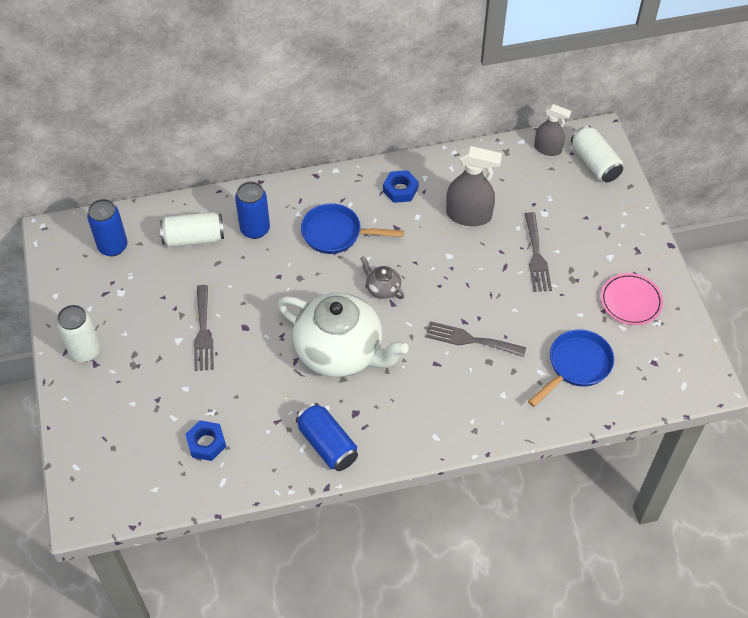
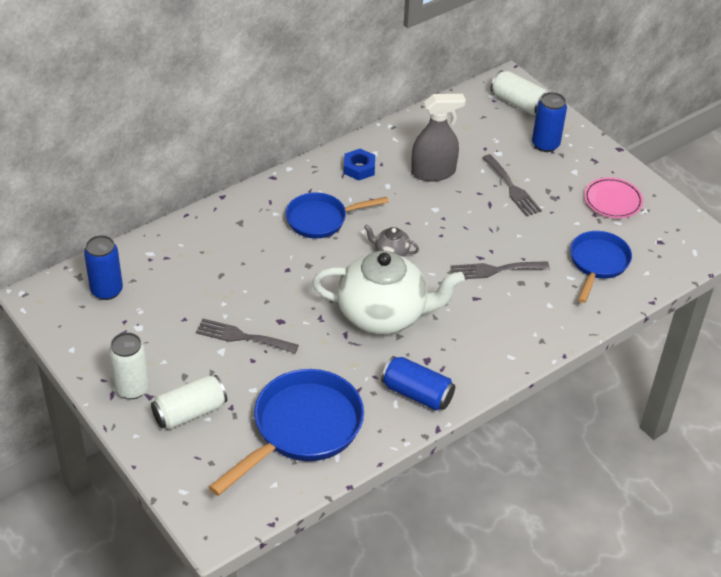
camera: 25 degrees left, 10 degrees down
white can [160,212,224,247] -> white can moved to [151,375,227,429]
blue nut [185,420,226,461] -> blue pan [209,369,364,496]
grey fork [194,285,214,371] -> grey fork turned 135 degrees clockwise [196,319,299,353]
blue can [235,181,270,239] -> blue can moved to [532,92,567,152]
grey spray bottle [534,104,571,156] -> none

